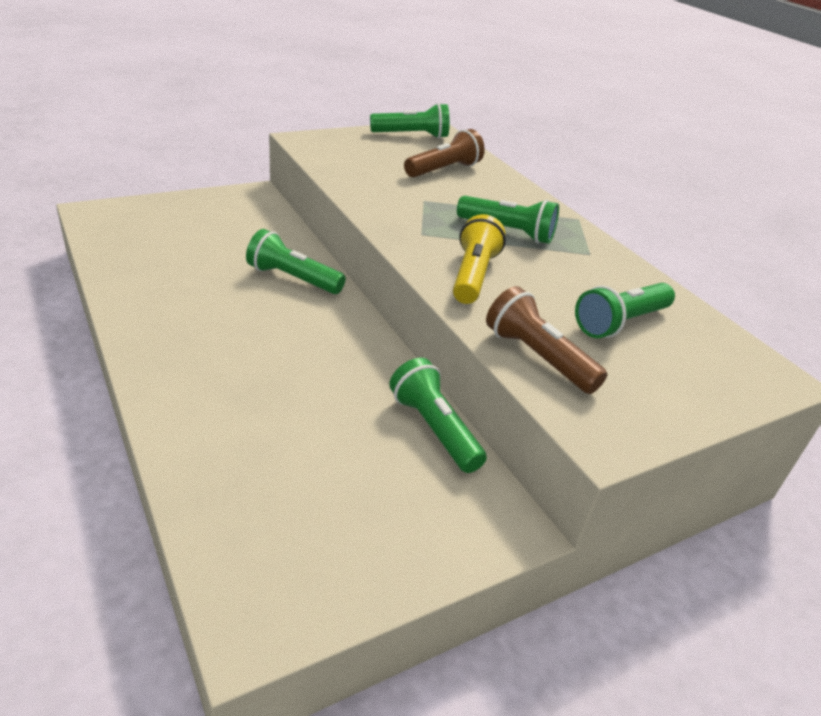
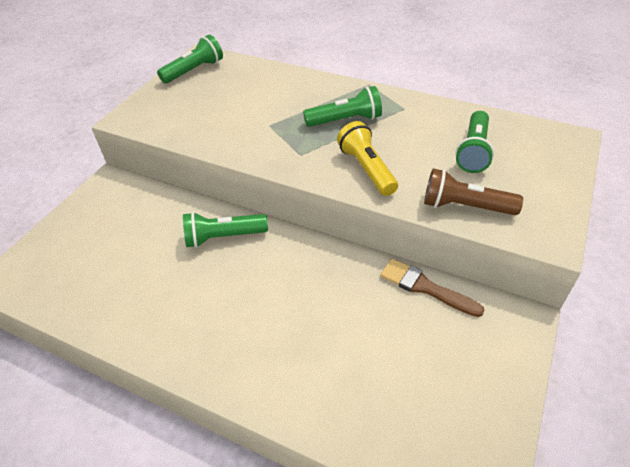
camera: 30 degrees left, 10 degrees up
green flashlight [389,358,487,473] -> brown brush [380,259,484,317]
brown flashlight [404,129,485,177] -> none

